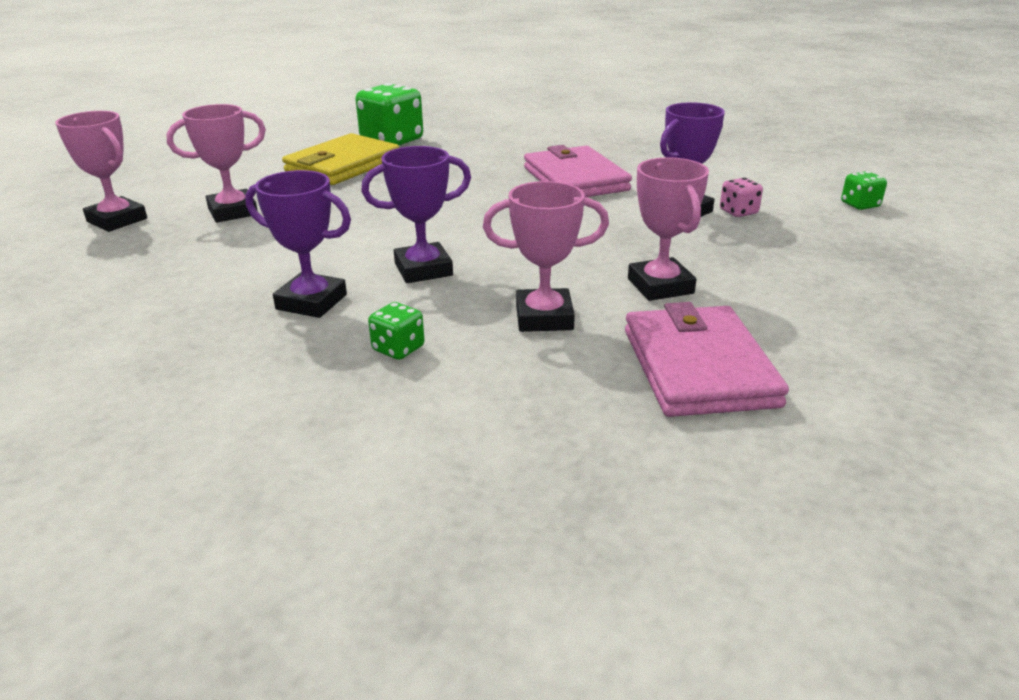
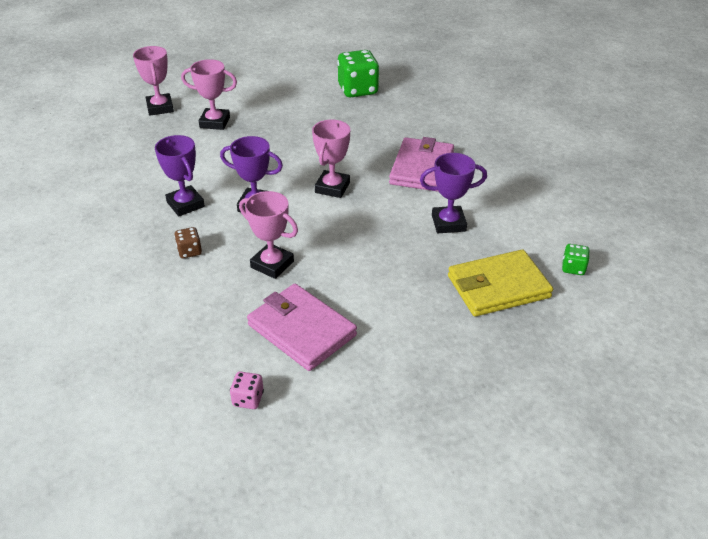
camera: 35 degrees right, 10 degrees up
yellow wallet [282,133,399,185] -> yellow wallet moved to [448,249,553,317]
green dice [368,302,424,360] -> brown dice [174,227,202,258]
pink wallet [625,302,789,417] -> pink wallet turned 75 degrees counterclockwise [247,284,357,371]
pink trophy [628,157,709,301] -> pink trophy moved to [312,120,350,198]
pink dice [720,178,763,217] -> pink dice moved to [230,371,264,409]

